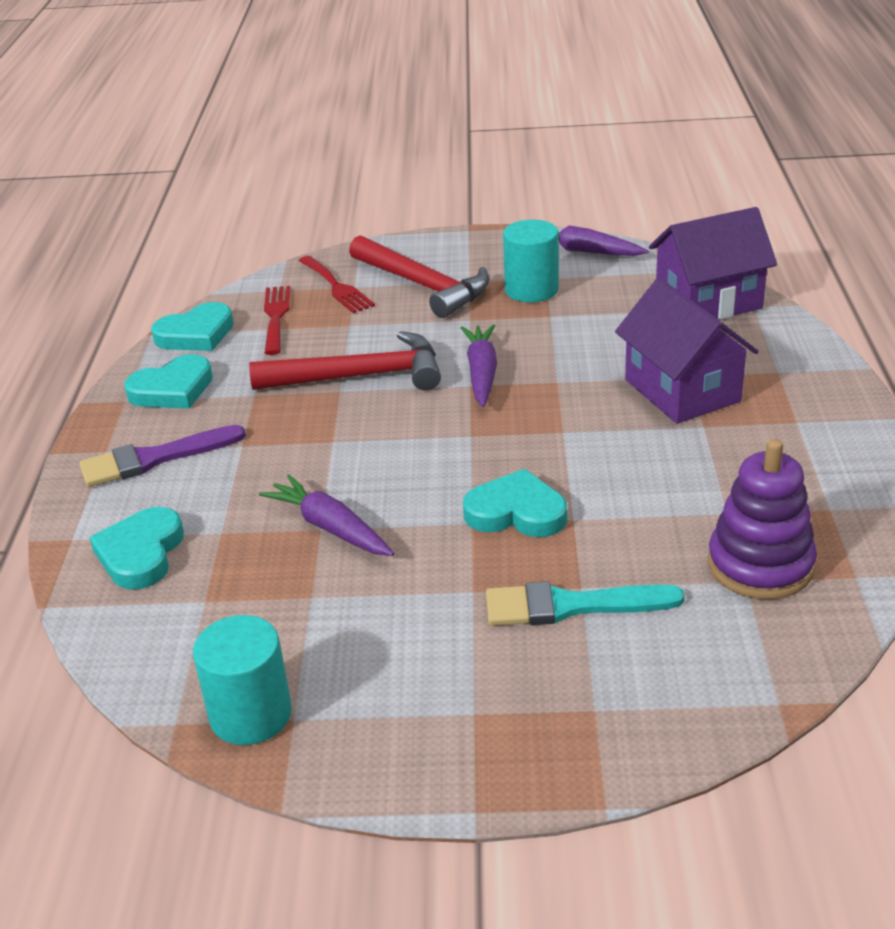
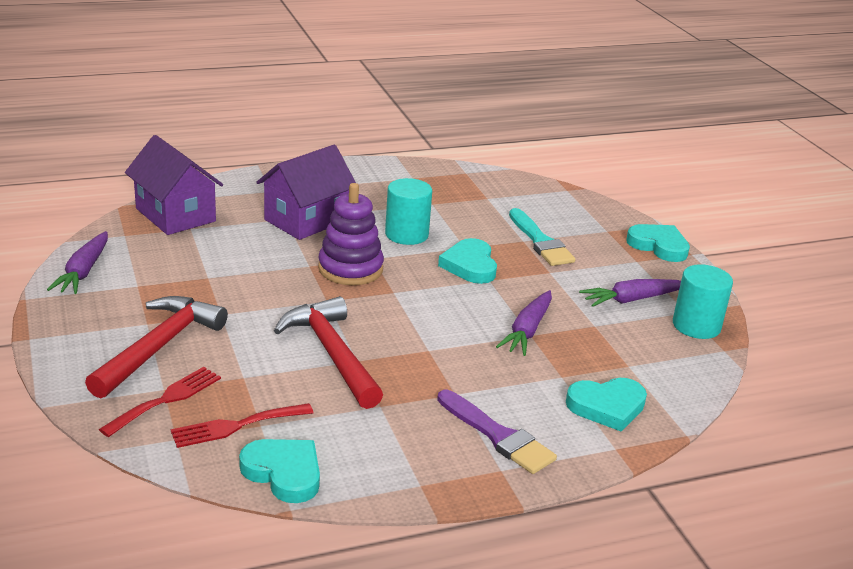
camera: 115 degrees left, 5 degrees down
turquoise heart [124,354,213,409] -> turquoise heart moved to [626,224,690,262]
purple carrot [460,324,497,407] -> purple carrot moved to [579,279,681,307]
turquoise cylinder [503,219,559,302] -> turquoise cylinder moved to [385,178,432,245]
purple stacking toy [708,439,817,600] -> purple stacking toy moved to [318,183,384,285]

